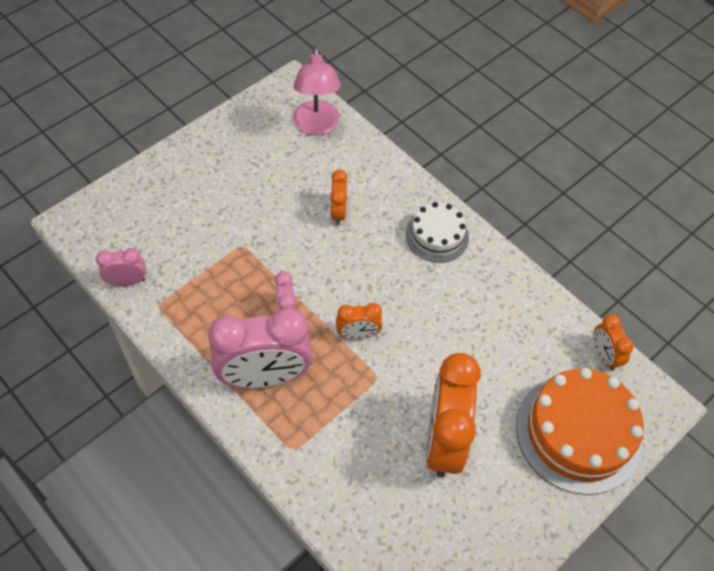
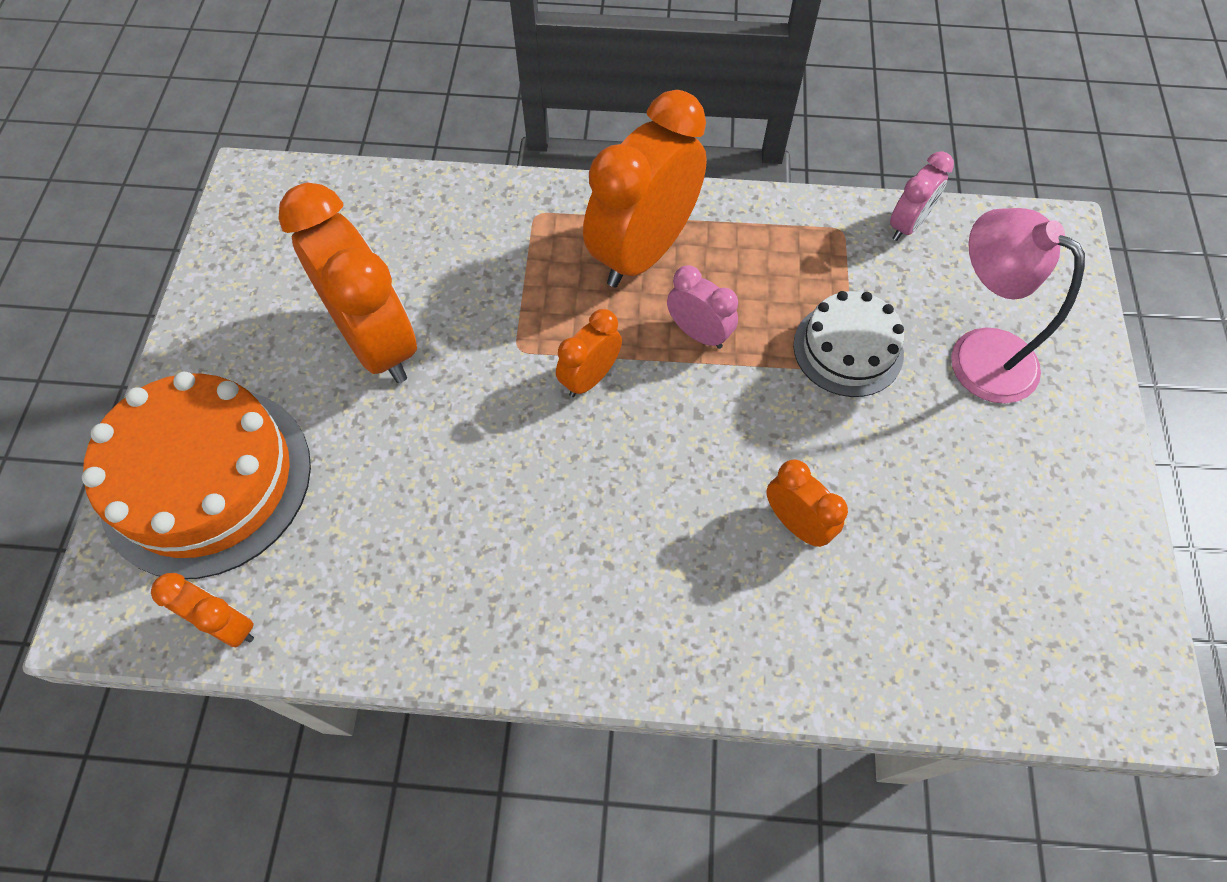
camera: 140 degrees right, 5 degrees up
pink clock [208,308,312,388] -> orange clock [583,90,707,287]
pink lamp [293,46,341,135] -> pink lamp moved to [951,208,1085,403]
white cake [406,202,469,263] -> white cake moved to [793,291,904,397]

